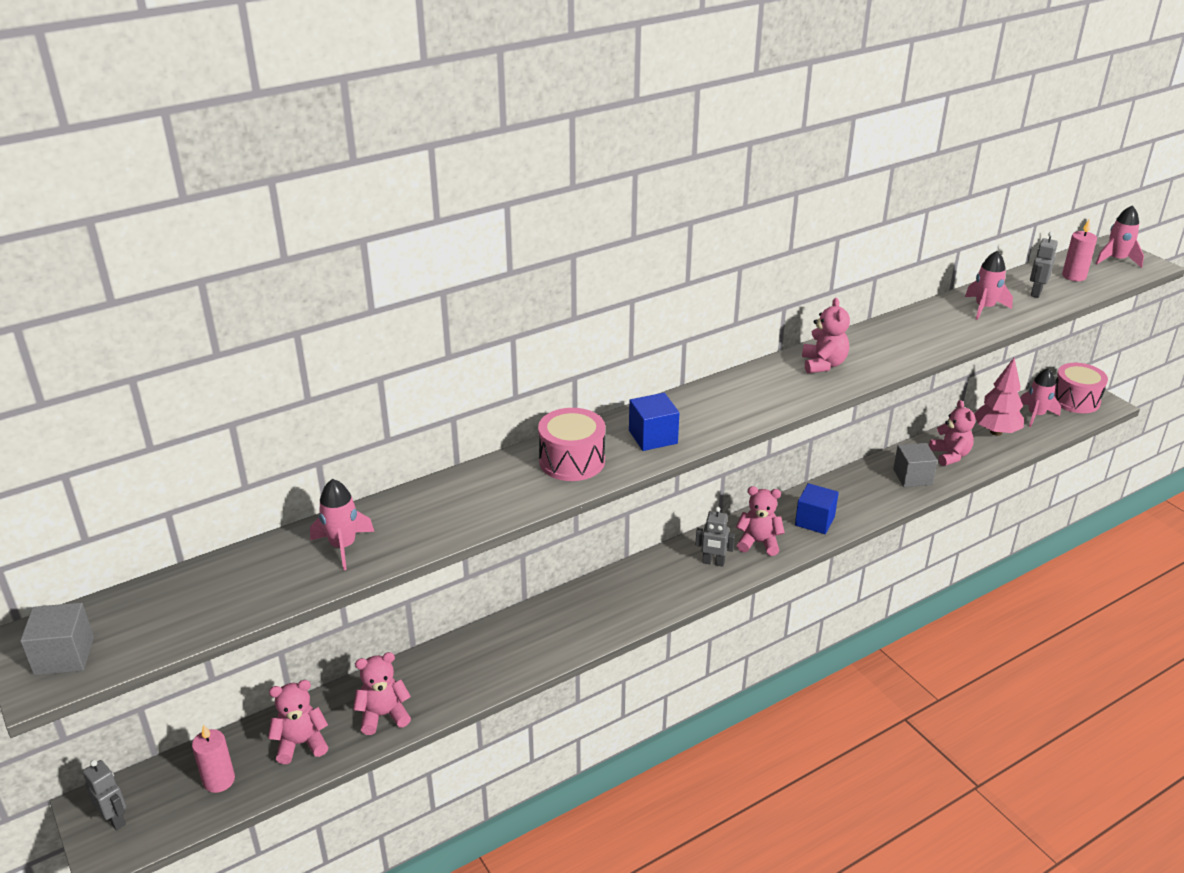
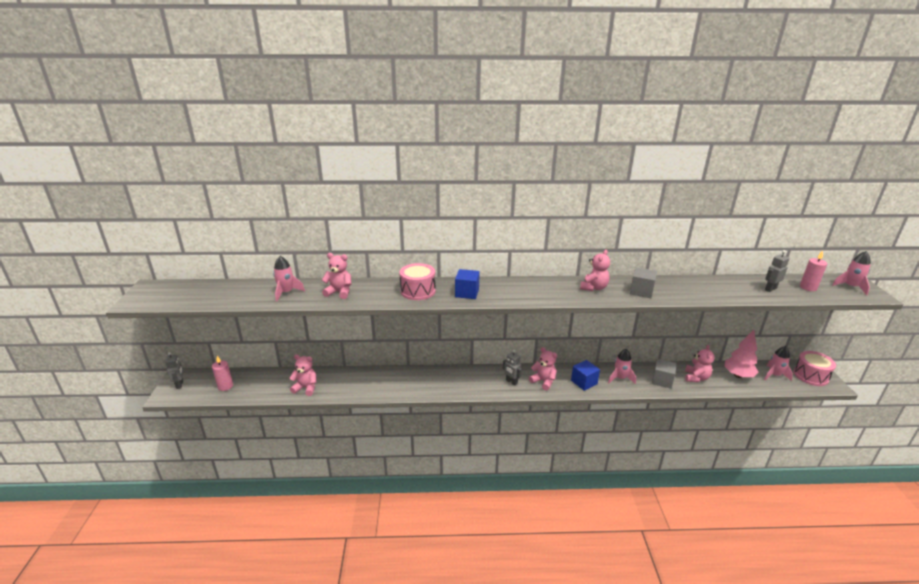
camera: 30 degrees right, 5 degrees down
grey cube [20,603,94,675] -> grey cube moved to [630,267,657,298]
pink teddy bear [268,680,328,764] -> pink teddy bear moved to [322,253,351,299]
pink rocket [965,251,1013,320] -> pink rocket moved to [608,349,636,384]

